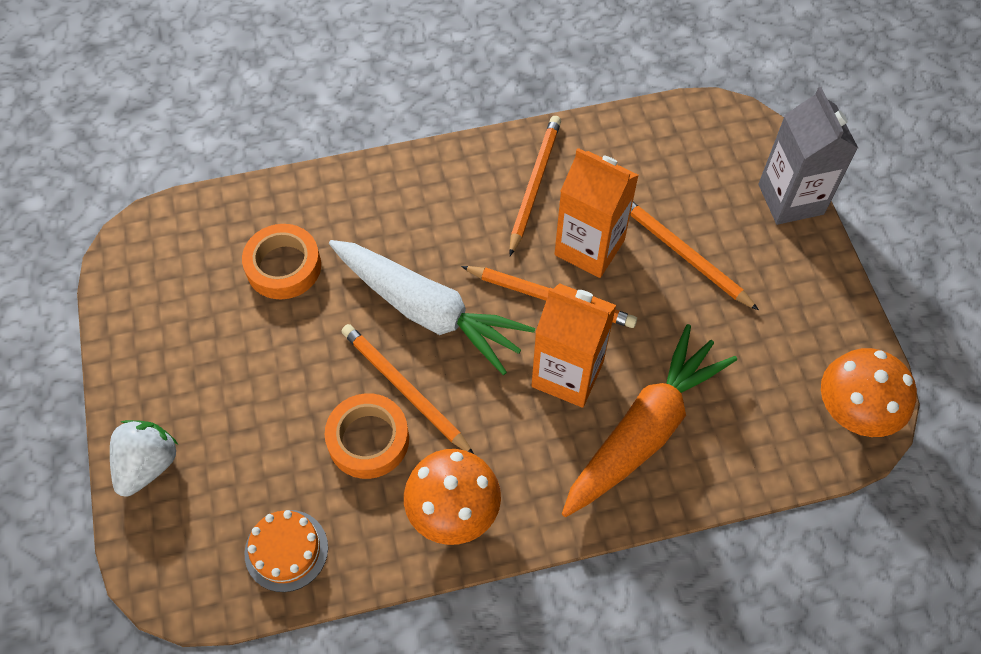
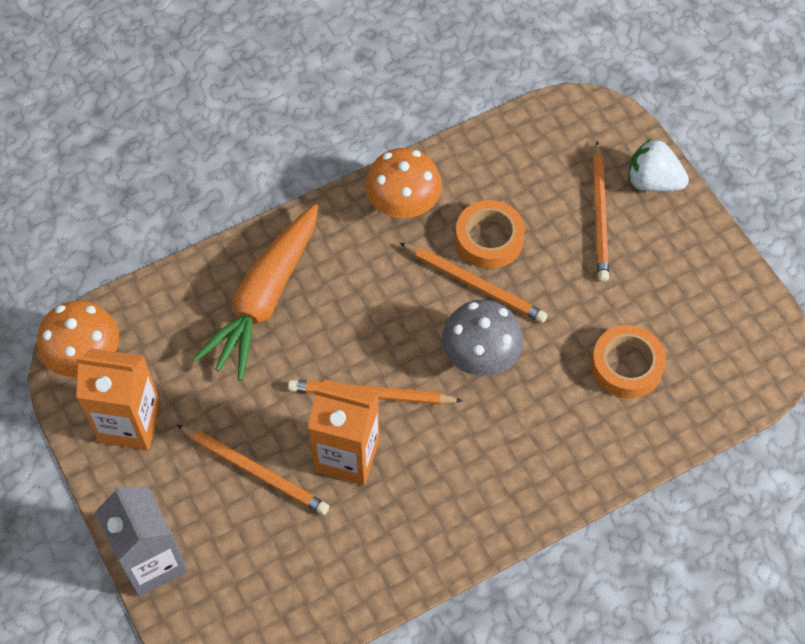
camera: 165 degrees right, 0 degrees up
white strawberry [110,420,178,497] -> white strawberry turned 105 degrees clockwise [628,138,689,192]
orange cake [244,510,328,592] -> none
white carrot [329,240,535,375] -> grey mushroom [442,300,523,376]
orange pencil [509,116,561,256] -> orange pencil moved to [593,141,609,282]
orange carton [531,283,616,408] -> orange carton moved to [76,348,161,450]

